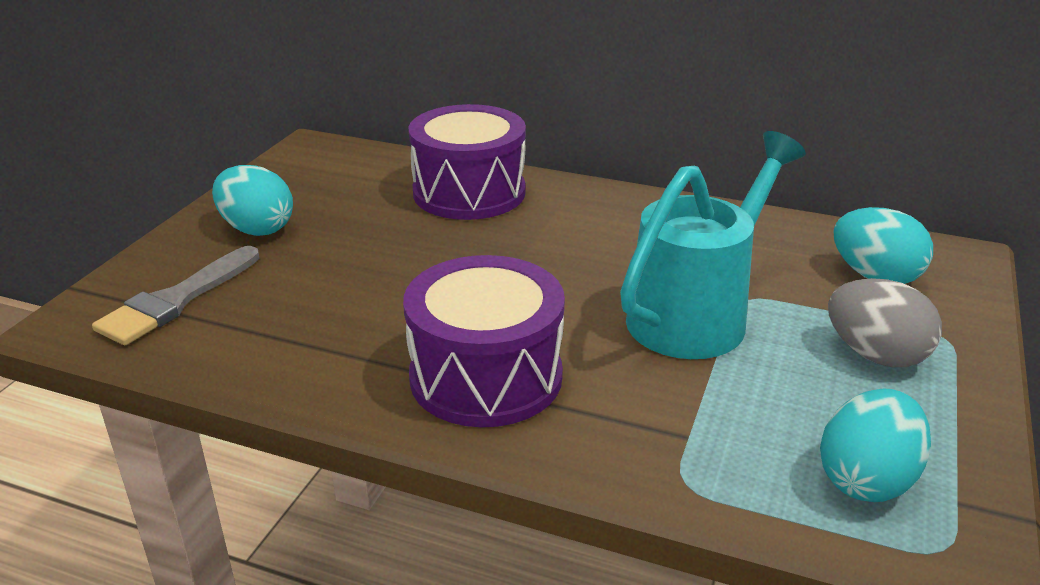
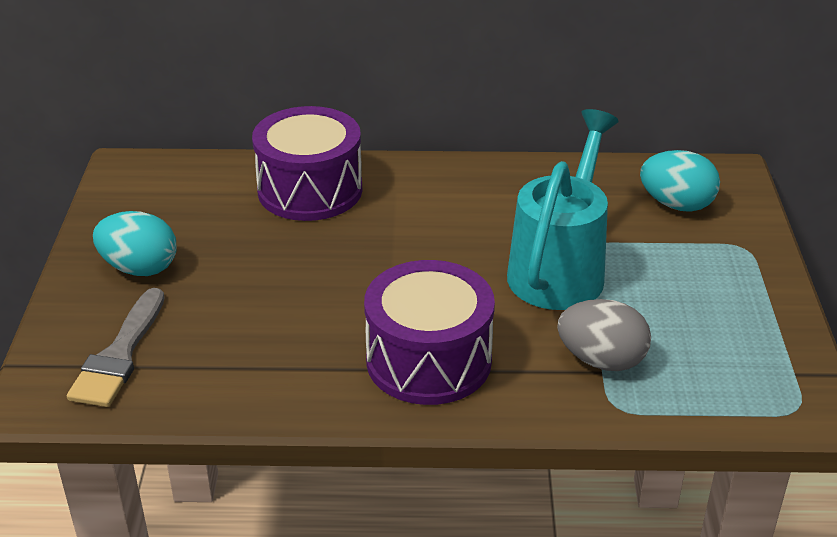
camera: 20 degrees left, 5 degrees up
turquoise egg [820,389,931,502] -> none
grey egg [828,278,942,367] -> grey egg moved to [557,299,651,371]

